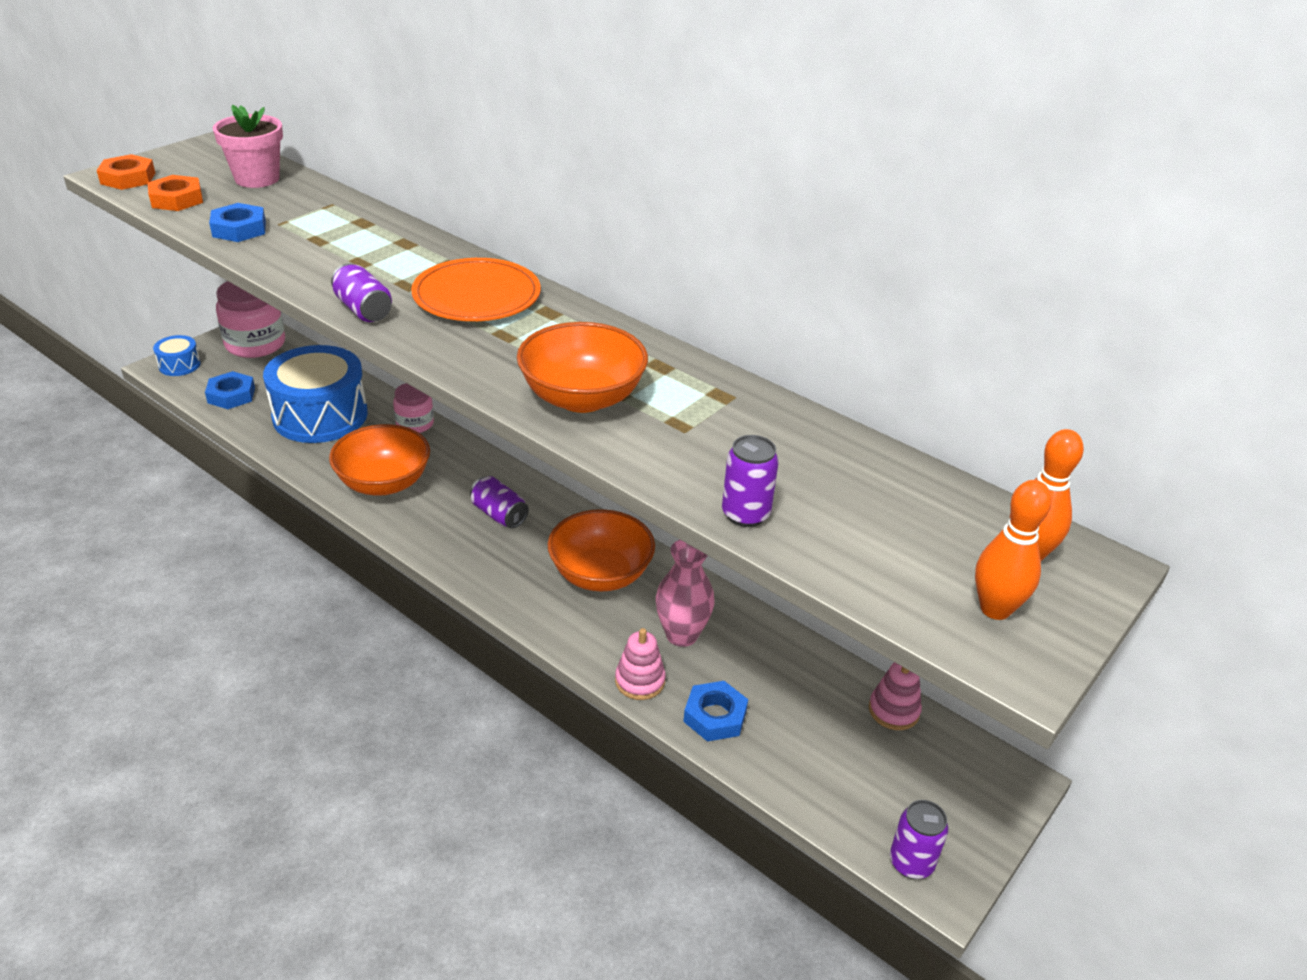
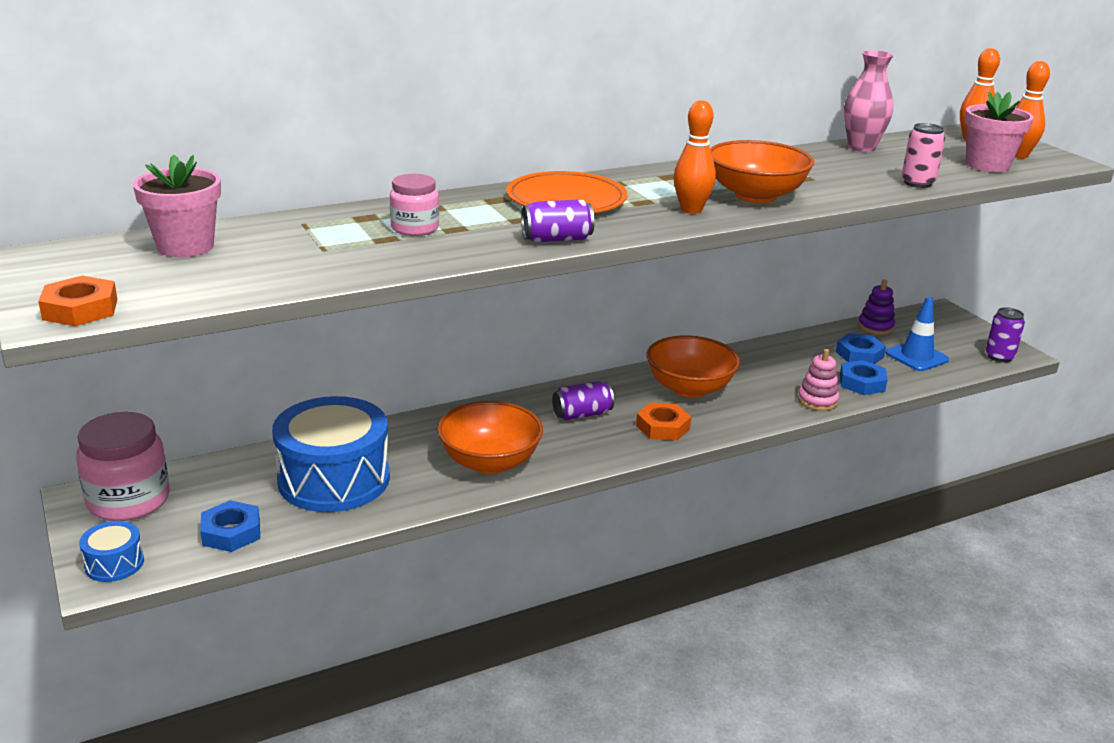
camera: 65 degrees left, 10 degrees down
orange nut [148,175,203,211] -> orange nut moved to [636,402,691,441]
blue nut [209,203,266,242] -> blue nut moved to [836,333,886,364]
pink jar [393,383,434,433] -> pink jar moved to [390,174,439,236]
pink vase [656,540,714,647] -> pink vase moved to [844,50,894,152]
purple can [722,435,779,527] -> pink can [902,123,945,188]
pink stacking toy [869,662,922,730] -> purple stacking toy [858,279,895,335]
none -> orange bowling pin [674,100,716,214]
none -> blue traffic cone [886,297,949,371]
none -> pink flower pot [964,92,1034,172]

